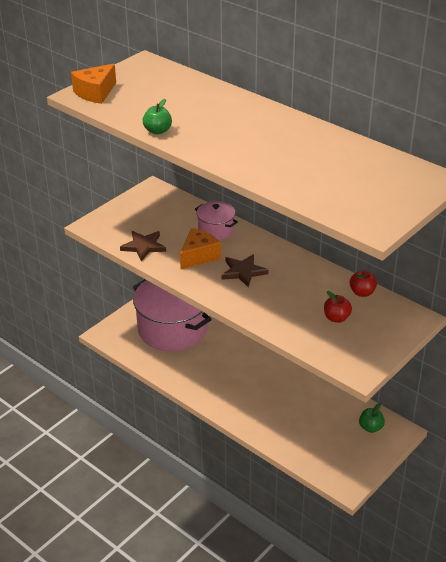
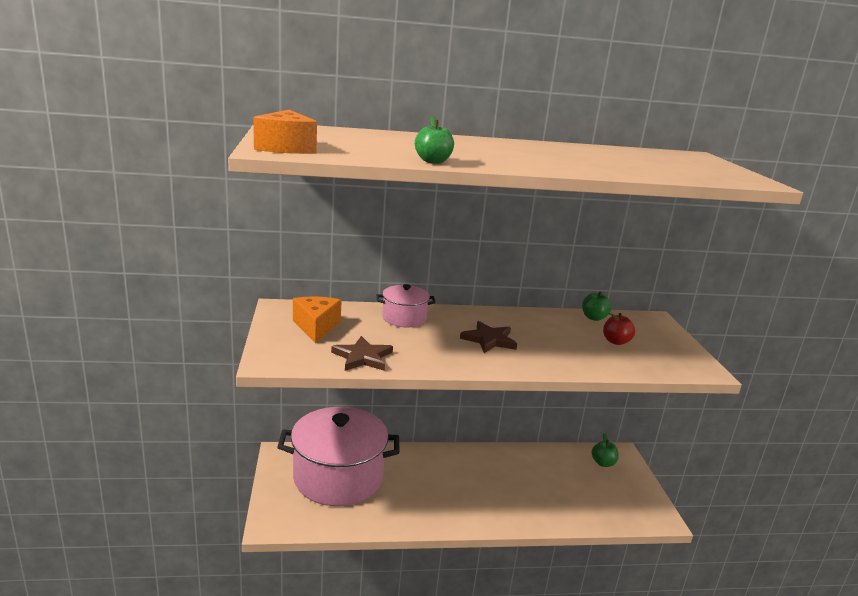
camera: 50 degrees left, 15 degrees down
orange cheese [180,228,221,269] -> orange cheese moved to [293,296,342,343]
red apple [350,270,377,297] -> green apple [582,292,612,321]

